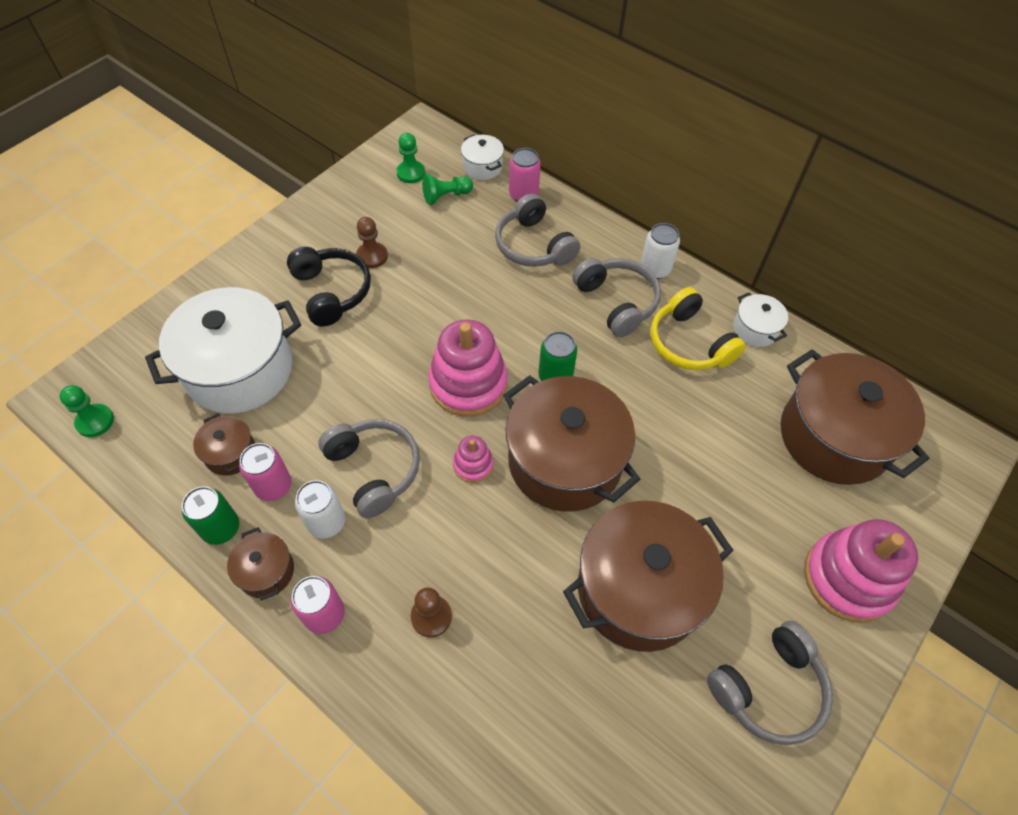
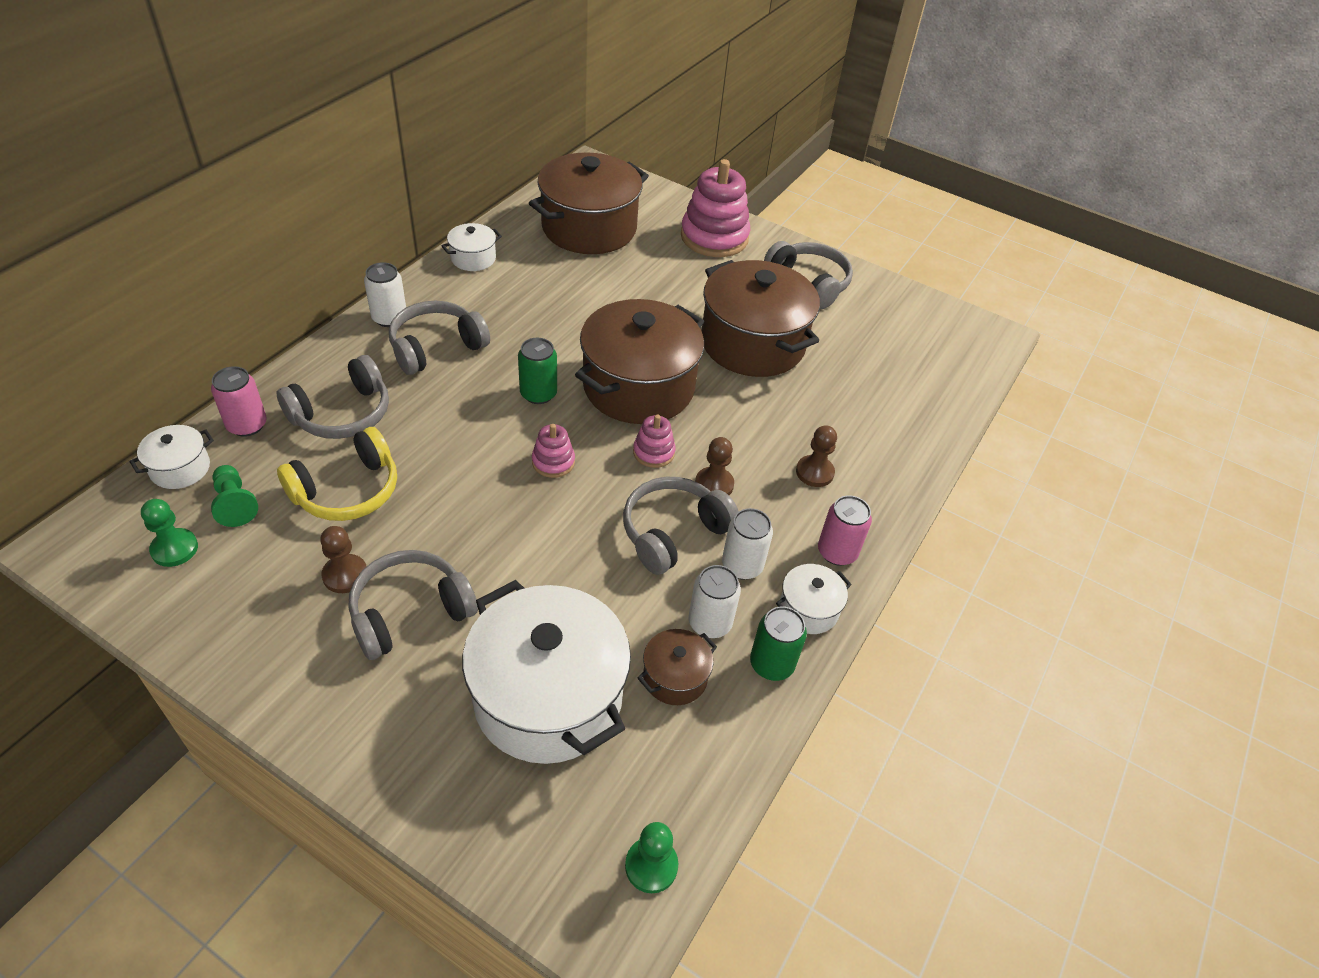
camera: 100 degrees left, 10 degrees down
brown pot [227,527,294,601] -> white pot [776,564,852,634]
pink can [239,443,292,501] -> white can [689,565,741,638]
black headphones [287,247,371,326] -> grey headphones [349,550,478,660]
pink stacking toy [428,319,508,417] -> pink stacking toy [532,424,575,478], size x0.49
yellow headphones [651,287,746,370] -> yellow headphones moved to [277,427,397,521]
none -> brown pawn [695,437,734,495]

